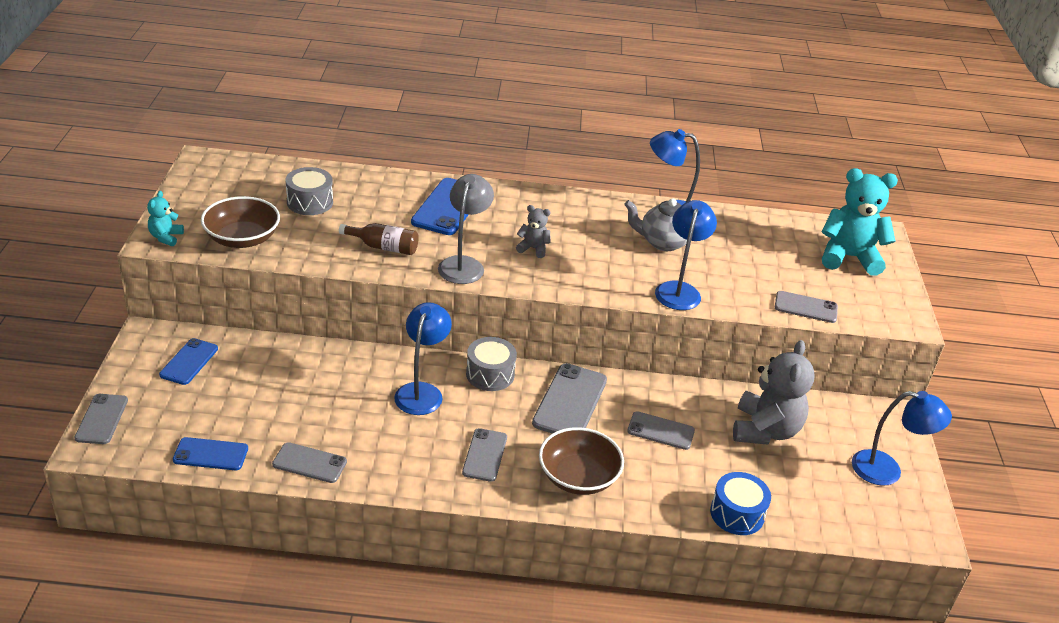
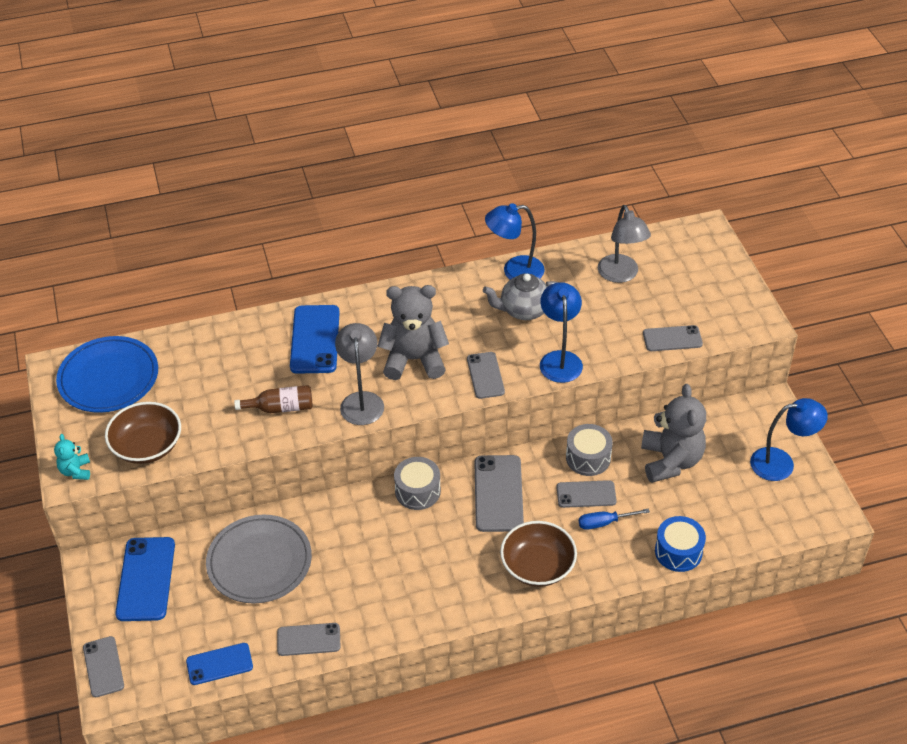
camera: 15 degrees left, 10 degrees up
blue phone [159,338,218,385] -> blue phone [115,537,175,621], size x1.59
grey drum [285,167,333,215] -> grey drum moved to [566,424,613,476]
blue lamp [394,302,452,415] -> none
grey phone [462,428,507,482] -> grey phone moved to [467,352,505,399]
grey teddy bear [516,205,551,258] -> grey teddy bear [377,285,449,380], size x2.09
turquoise teddy bear [821,168,898,276] -> none
none -> blue plate [56,336,158,413]
none -> grey plate [206,515,312,603]
none -> blue screwdriver [579,509,650,530]
none -> grey lamp [598,205,651,283]

